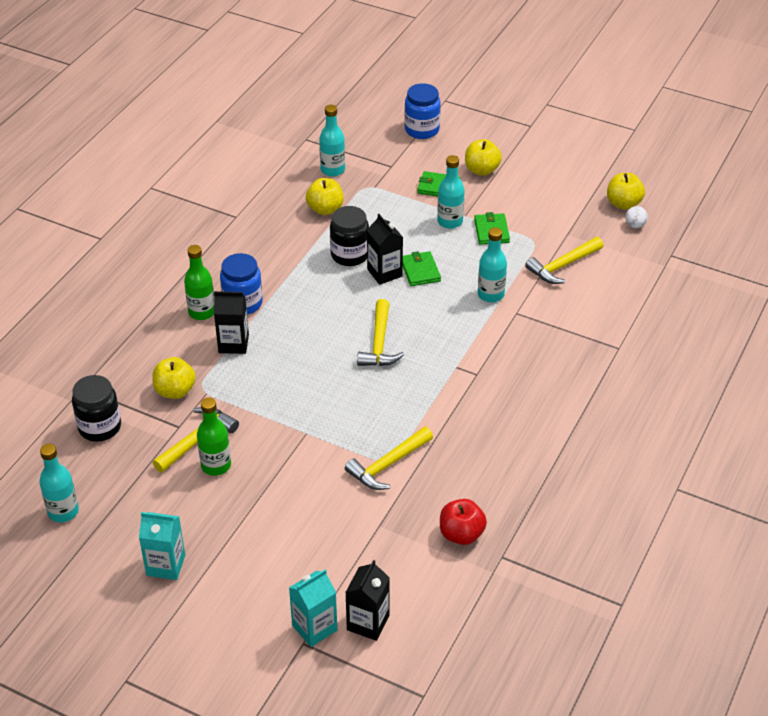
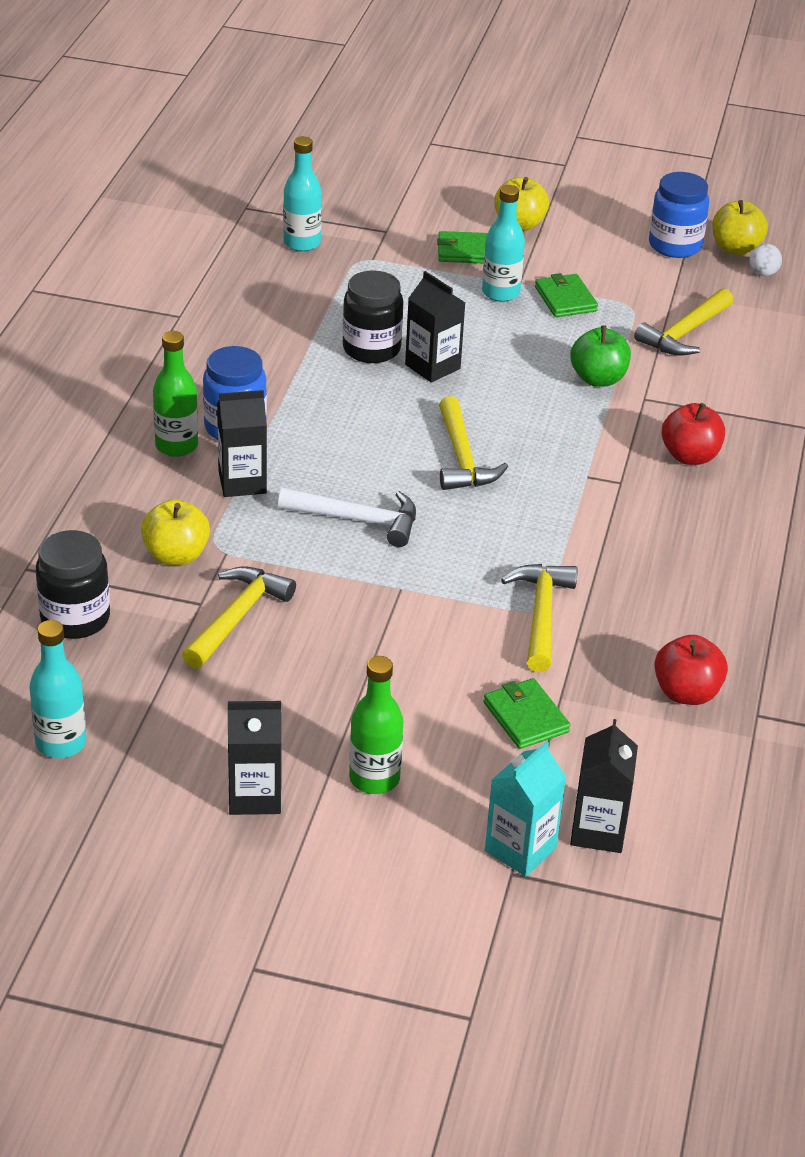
camera: 15 degrees left, 5 degrees down
turquoise carton [139,512,185,580] -> black carton [228,701,282,815]
green bottle [197,397,231,476] -> green bottle moved to [349,656,403,794]
yellow apple [306,178,344,215] -> none
yellow hammer [345,427,433,490] -> yellow hammer turned 150 degrees clockwise [501,564,578,672]
green wallet [403,251,441,286] -> green wallet moved to [484,678,571,749]
blue jar [404,83,441,139] -> blue jar moved to [649,172,709,258]
turquoise bottle [478,227,507,302] -> green apple [570,325,631,387]
none -> white hammer [278,488,416,547]
none -> red apple [662,403,725,465]

